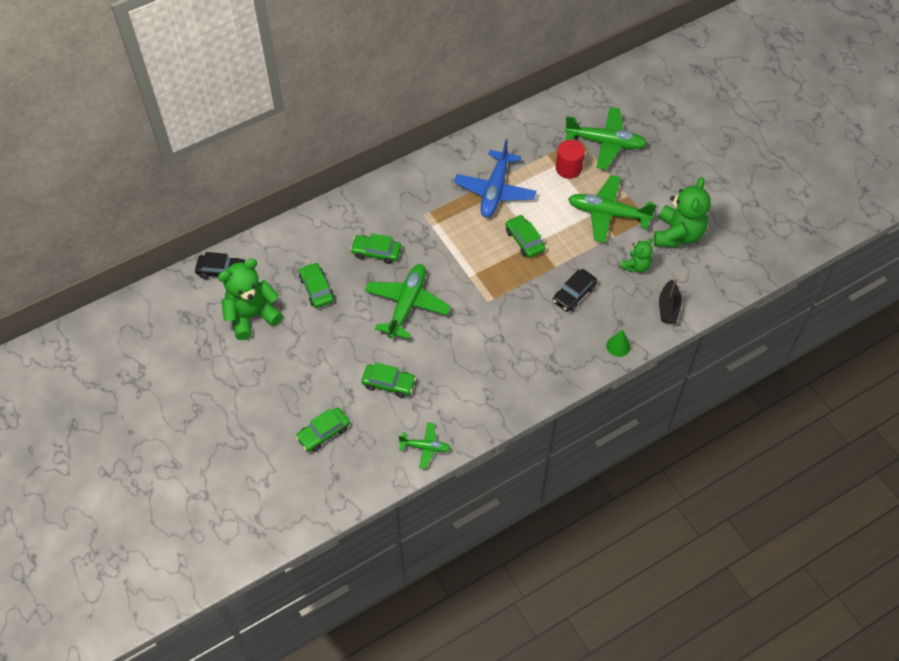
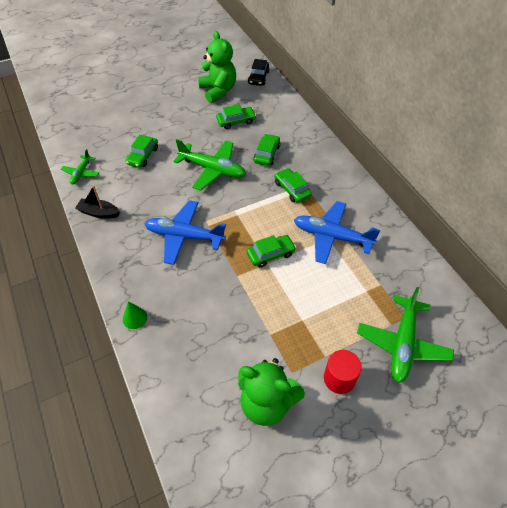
camera: 95 degrees right, 5 degrees down
green car [296,407,350,452] -> green car moved to [274,168,312,203]
black car [553,269,597,312] -> none
red cylinder [556,140,585,179] -> red cylinder moved to [324,350,362,394]
green plane [568,175,657,243] -> none
green teddy bear [620,238,653,273] -> none
black boat [659,277,682,323] -> black boat moved to [75,185,120,219]
none -> blue plane [144,200,226,265]

